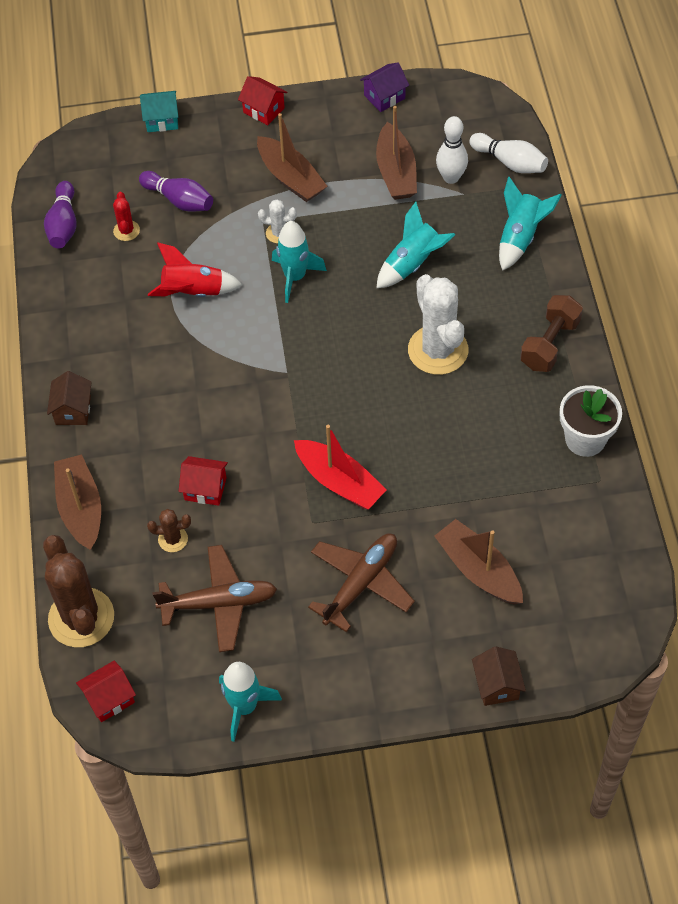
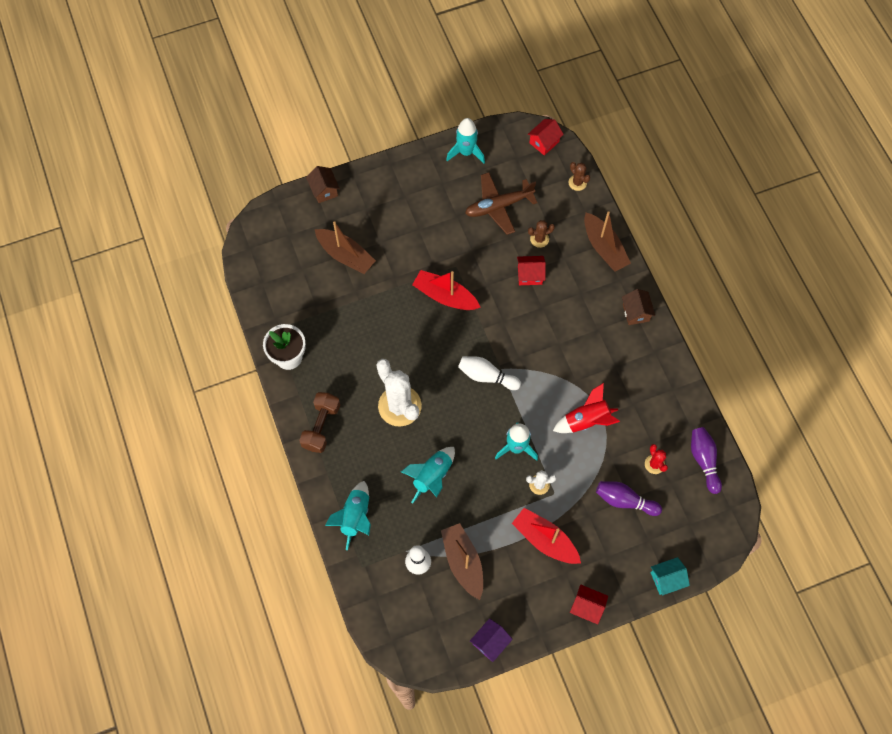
camera: 165 degrees right, 10 degrees up
brown cactus [43,535,114,647] -> brown cactus [569,162,590,191], size x0.46
brown boat [257,113,328,202] -> red boat [512,508,581,564]
brown plane [308,533,415,632] -> none
white bowling pin [469,133,548,173] -> white bowling pin moved to [458,356,521,390]

